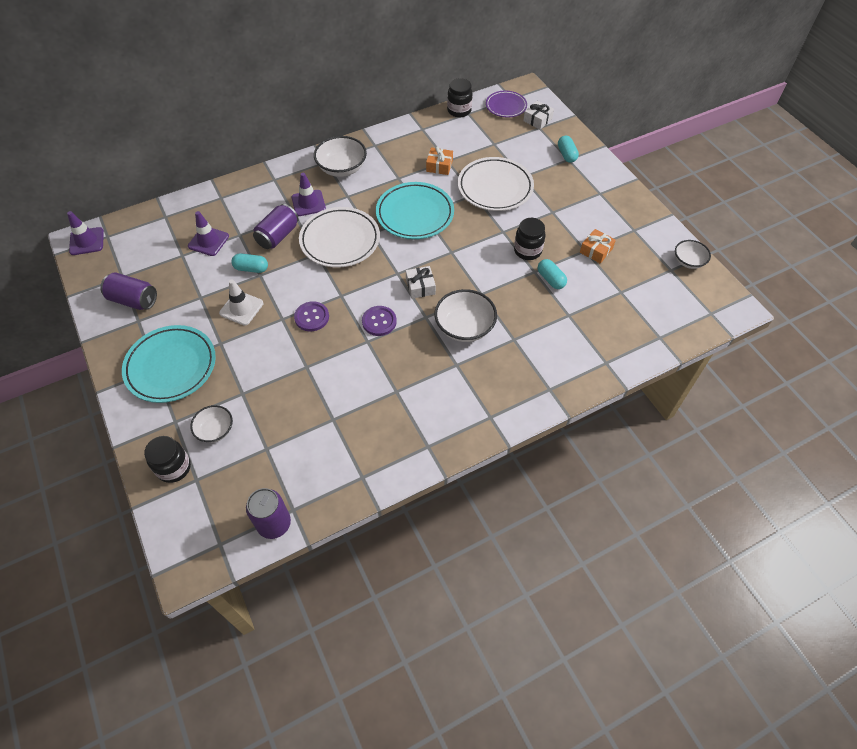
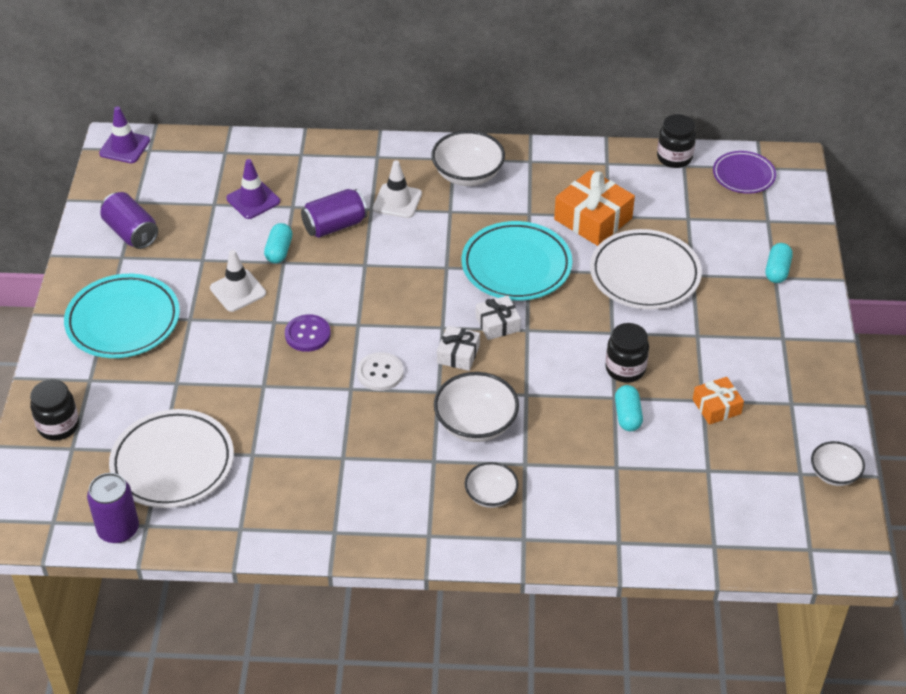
camera: 30 degrees right, 10 degrees down
white bowl [190,405,233,443] -> white bowl moved to [464,462,518,508]
turquoise capsule [231,253,268,273] -> turquoise capsule turned 60 degrees clockwise [264,223,292,263]
purple traffic cone [292,173,326,216] -> white traffic cone [373,160,422,218]
white plate [299,207,380,268] -> white plate moved to [109,409,234,508]
purple button [362,306,397,336] -> white button [357,352,404,391]
orange gift [426,146,453,175] -> orange gift [554,170,635,246], size x1.73
white gift [523,101,554,130] -> white gift moved to [476,296,521,340]

